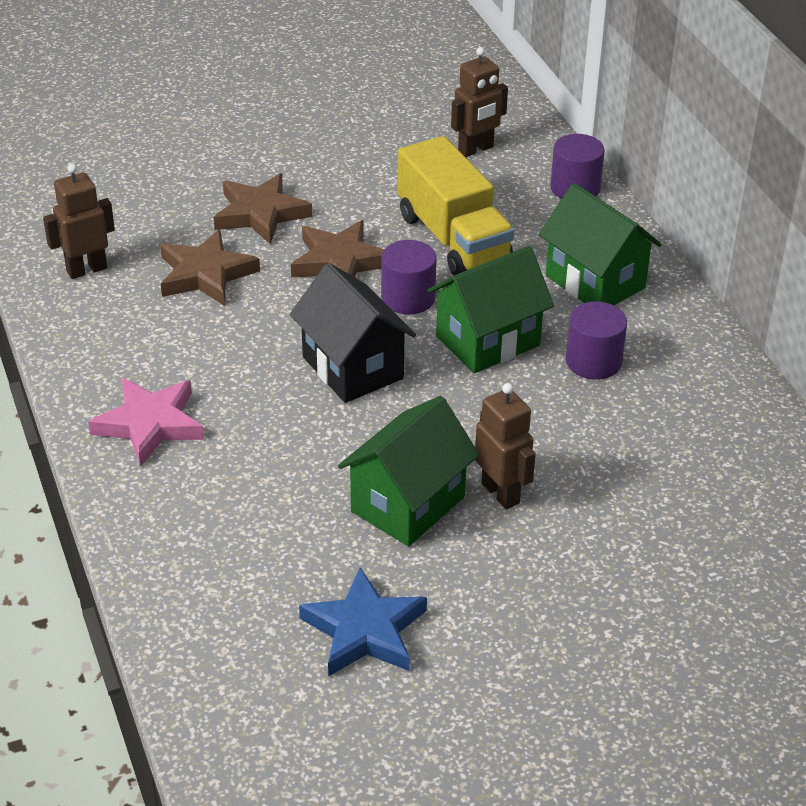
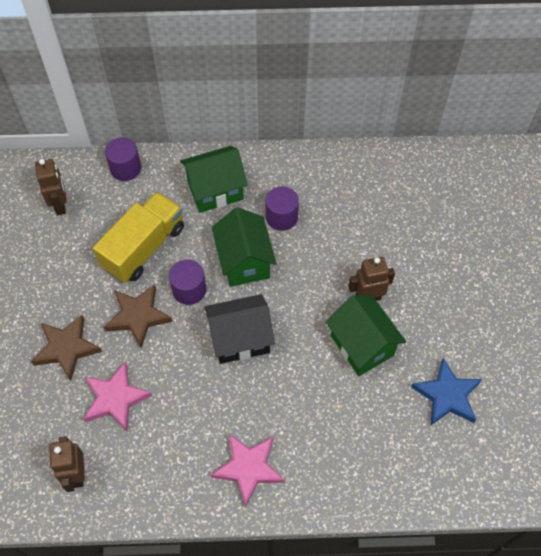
camera: 70 degrees left, 20 degrees up
brown star [160,230,260,305] -> pink star [83,362,152,431]
yellow truck [398,136,514,275] -> yellow truck turned 45 degrees counterclockwise [93,192,184,283]

